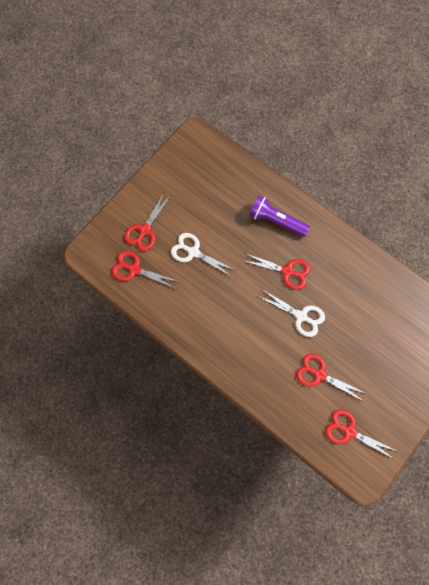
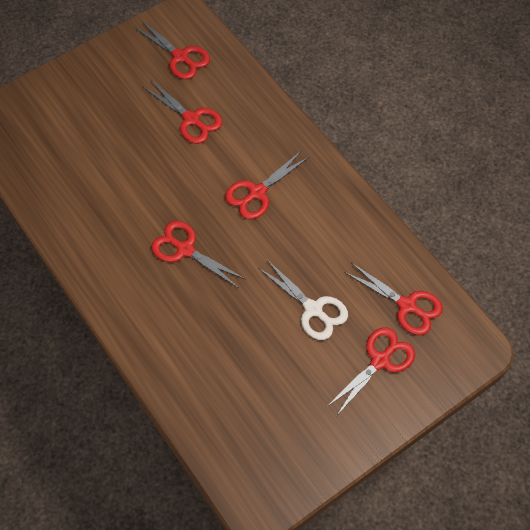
camera: 165 degrees left, 10 degrees down
purple flashlight [249,195,310,237] -> none
white scissors [258,289,325,337] -> none
none -> red scissors [225,150,309,219]

